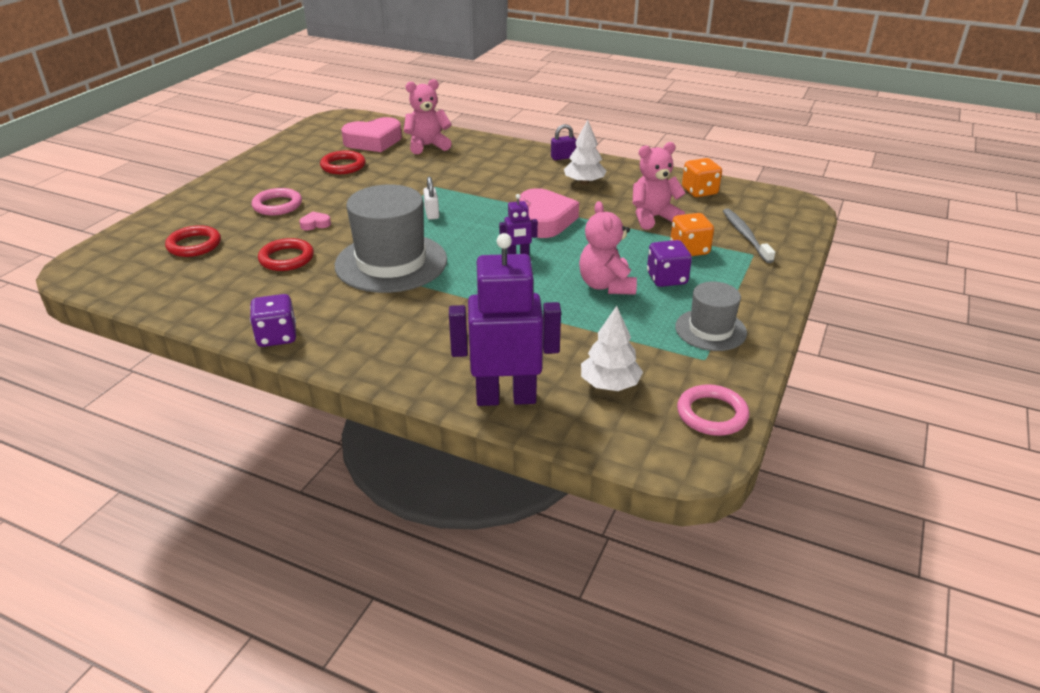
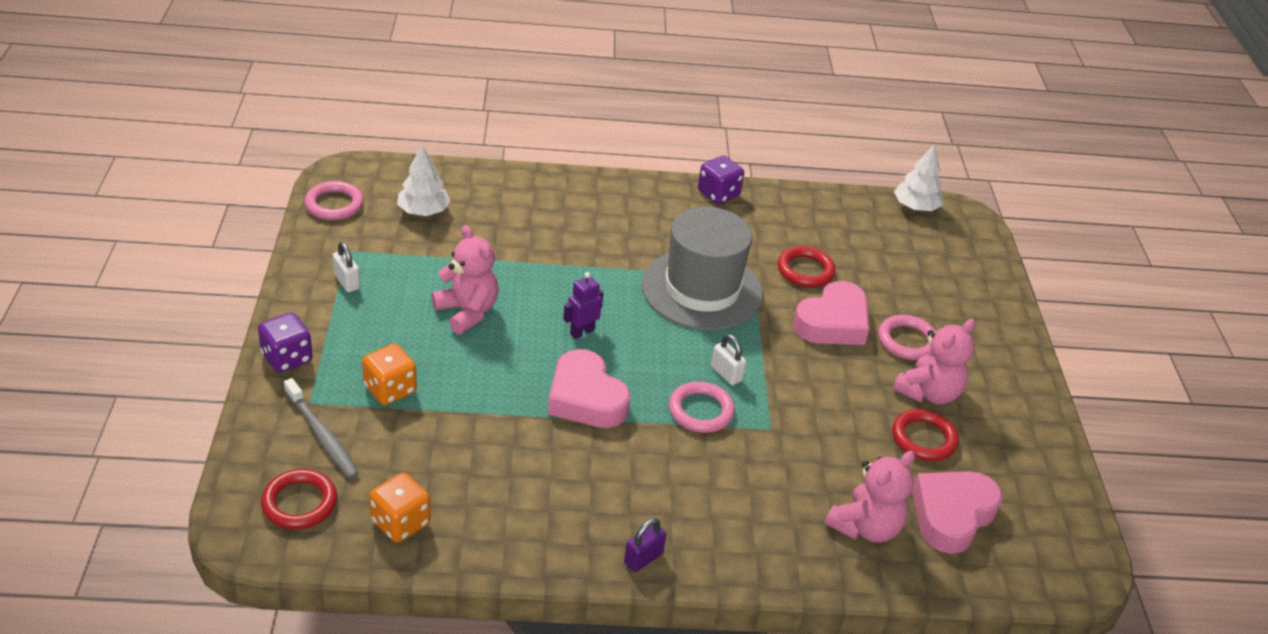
camera: 150 degrees right, 5 degrees up
red ring [165,225,221,257] -> red ring moved to [261,469,337,530]
pink heart [299,211,331,230] -> pink heart [793,281,869,345], size x2.39
purple robot [449,233,561,406] -> none
white tree [564,120,606,185] -> white tree moved to [894,144,943,211]
pink teddy bear [633,142,686,230] -> pink teddy bear moved to [893,319,975,404]
purple dice [647,240,692,287] -> purple dice moved to [258,313,313,373]
grey hat [675,282,747,351] -> white padlock [332,242,360,292]
none -> pink ring [669,382,735,433]

